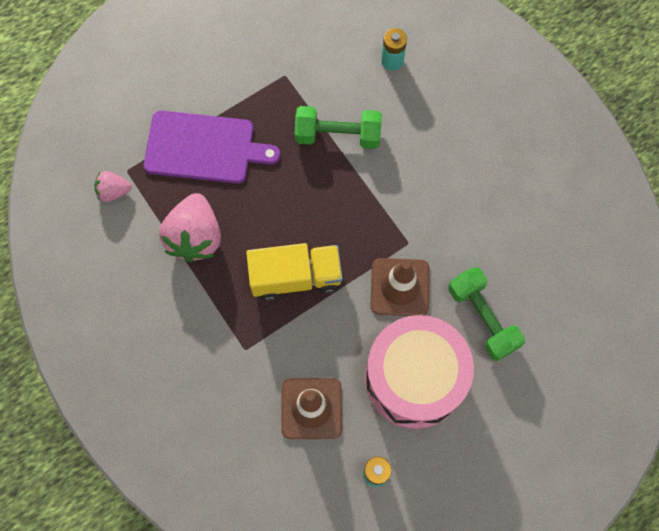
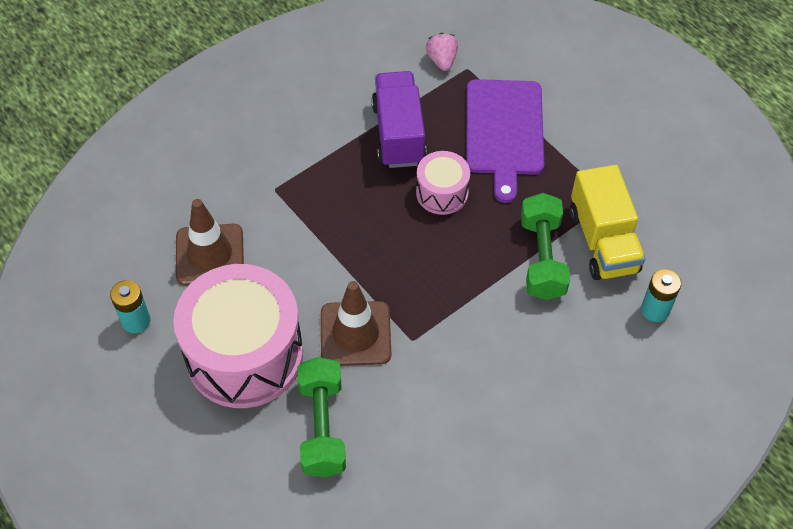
camera: 85 degrees right, 15 degrees down
pink strawberry [159,193,221,262] -> purple truck [371,71,427,168]
yellow truck [246,243,343,301] -> yellow truck moved to [570,165,646,280]
green dumbbell [448,267,525,361] -> green dumbbell turned 60 degrees counterclockwise [297,357,346,477]
none -> pink drum [416,151,470,215]

